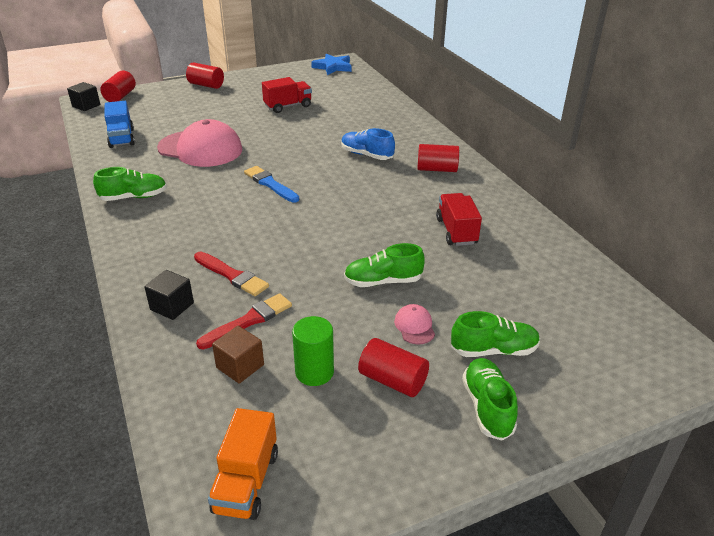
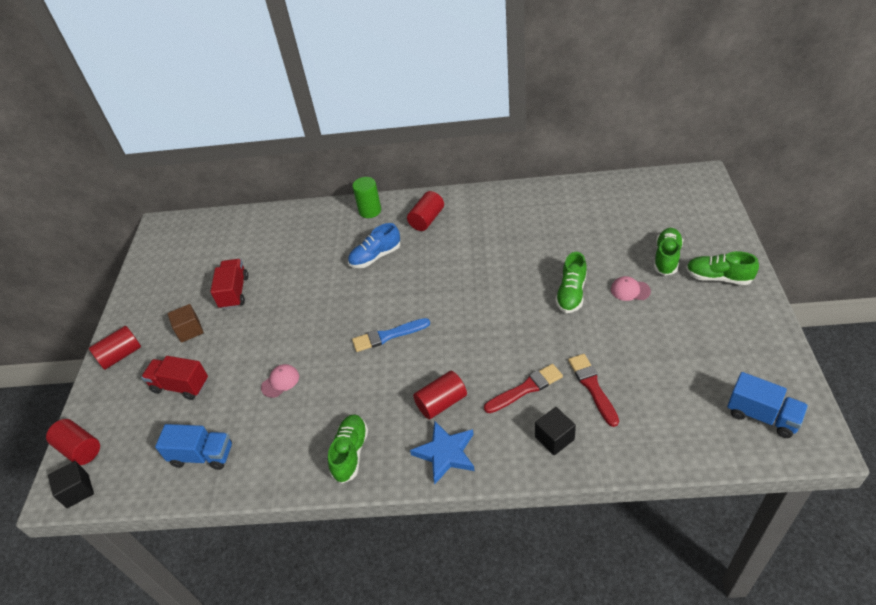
camera: 60 degrees left, 10 degrees up
pink cap [157,119,242,167] -> pink cap [261,364,299,398], size x0.41
orange truck [208,408,278,520] -> blue truck [727,372,808,438]
brown cube [212,326,264,384] -> brown cube moved to [168,304,204,343]
green cylinder [292,316,334,386] -> green cylinder moved to [352,177,381,218]
blue star [311,54,352,75] -> blue star moved to [410,420,475,484]
red cylinder [358,338,429,397] -> red cylinder moved to [413,371,467,419]
red truck [436,193,482,246] -> red truck moved to [141,356,208,400]

